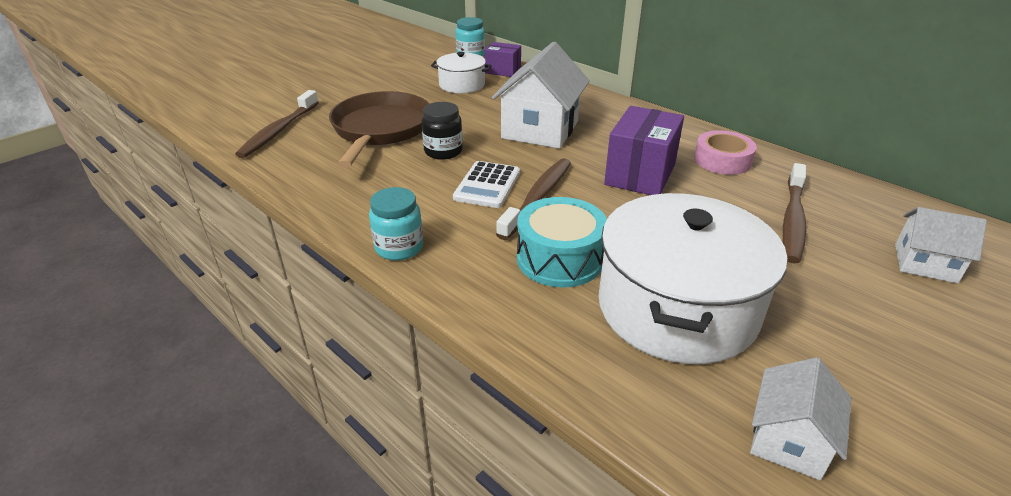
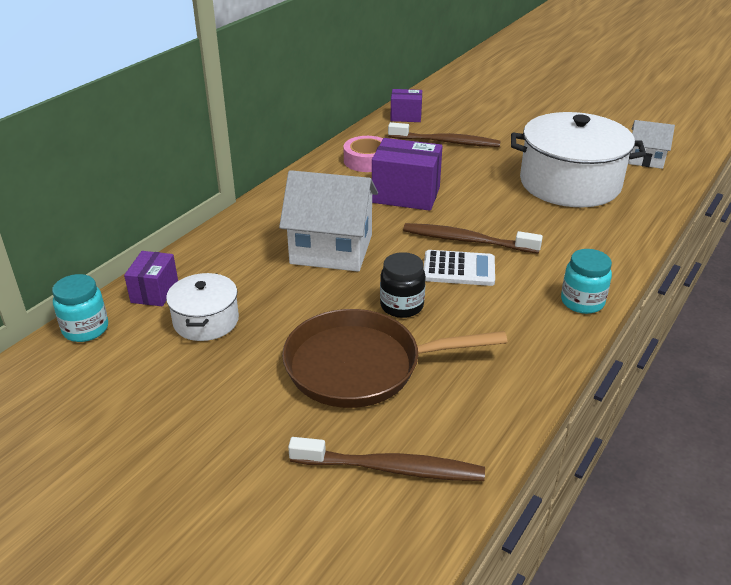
camera: 100 degrees left, 0 degrees up
turquoise drum [517,197,607,288] -> none
white house [895,207,987,283] -> none
none -> purple box [390,89,422,122]

